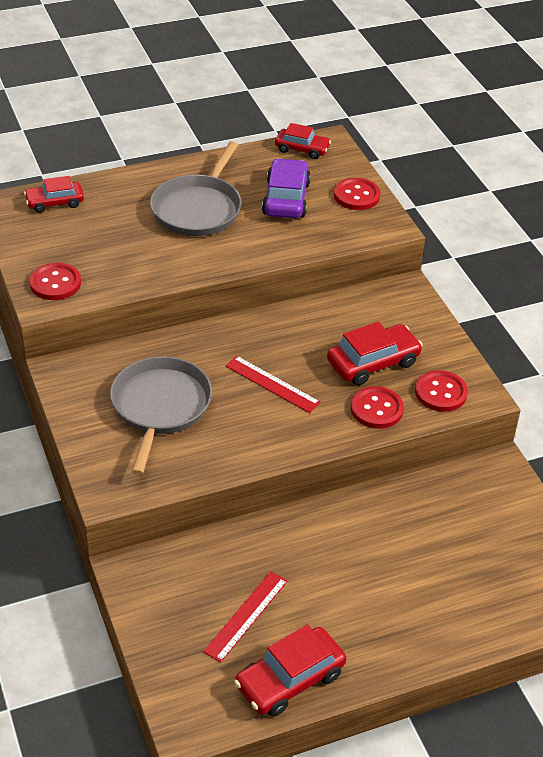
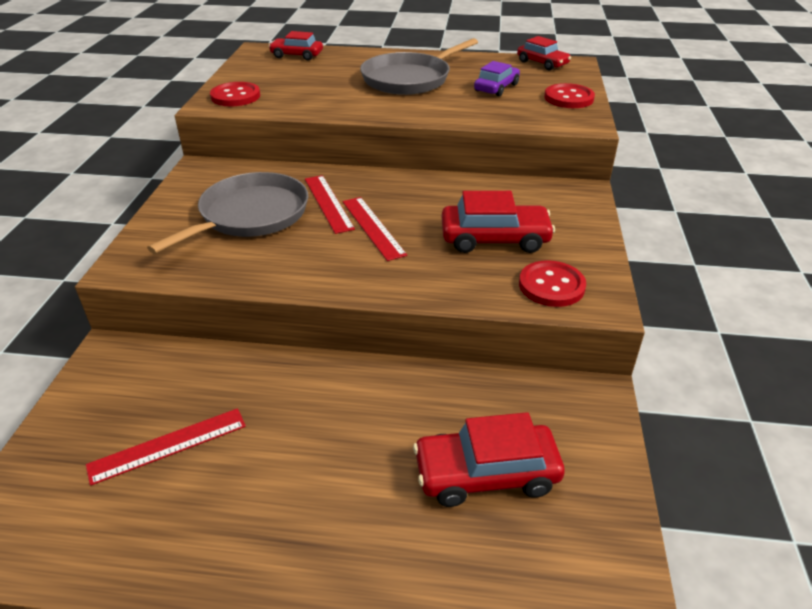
camera: 30 degrees right, 5 degrees down
red car [234,624,346,717] -> red car moved to [413,412,565,507]
purple car [262,158,311,218] -> purple car [474,61,520,96], size x0.66
red button [351,386,404,429] -> none
none -> red ruler [305,175,355,234]

